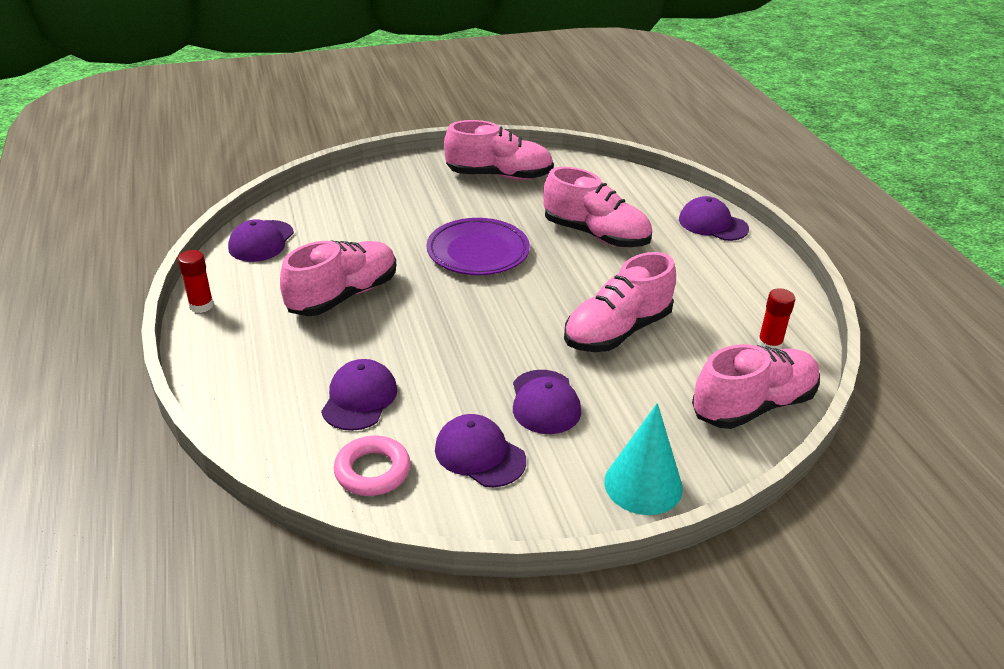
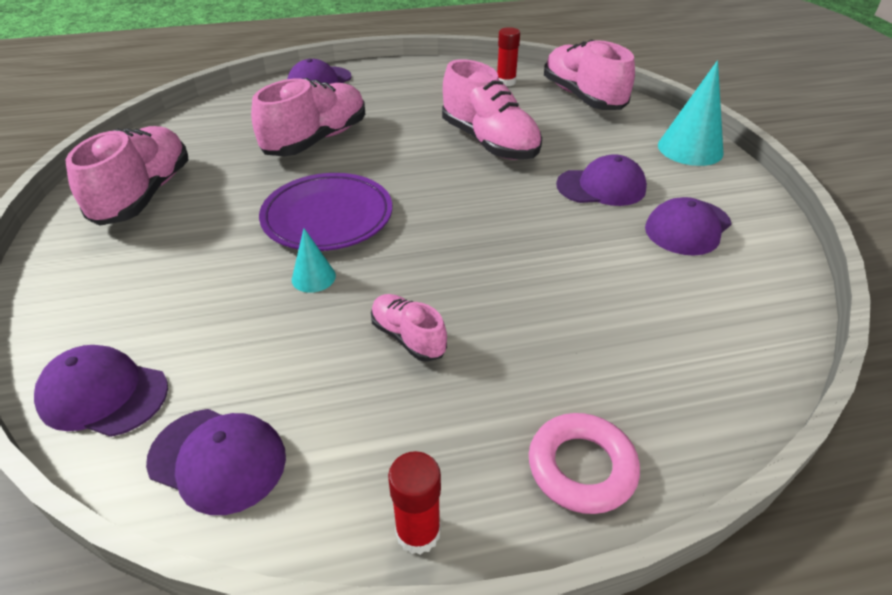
camera: 85 degrees left, 5 degrees up
pink shoe [280,240,396,316] -> pink shoe [371,294,447,362], size x0.52
purple cap [321,359,397,431] -> purple cap moved to [34,345,168,437]
pink ring [334,436,411,496] -> pink ring moved to [529,413,640,514]
none -> turquoise cone [292,228,336,293]

